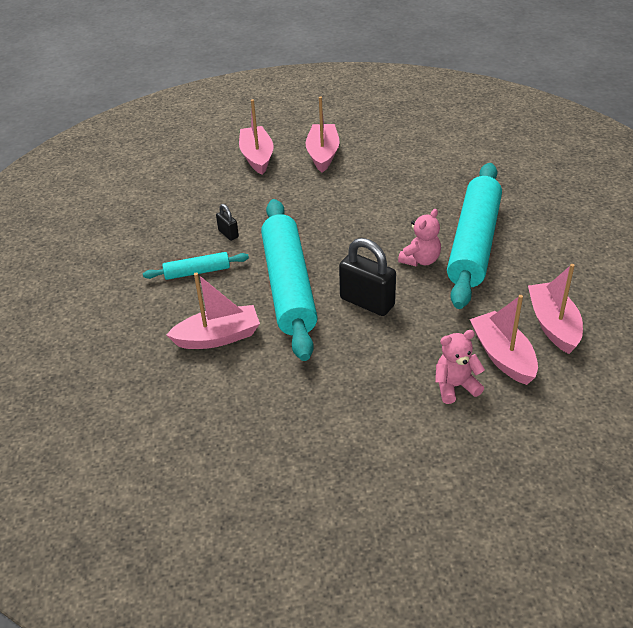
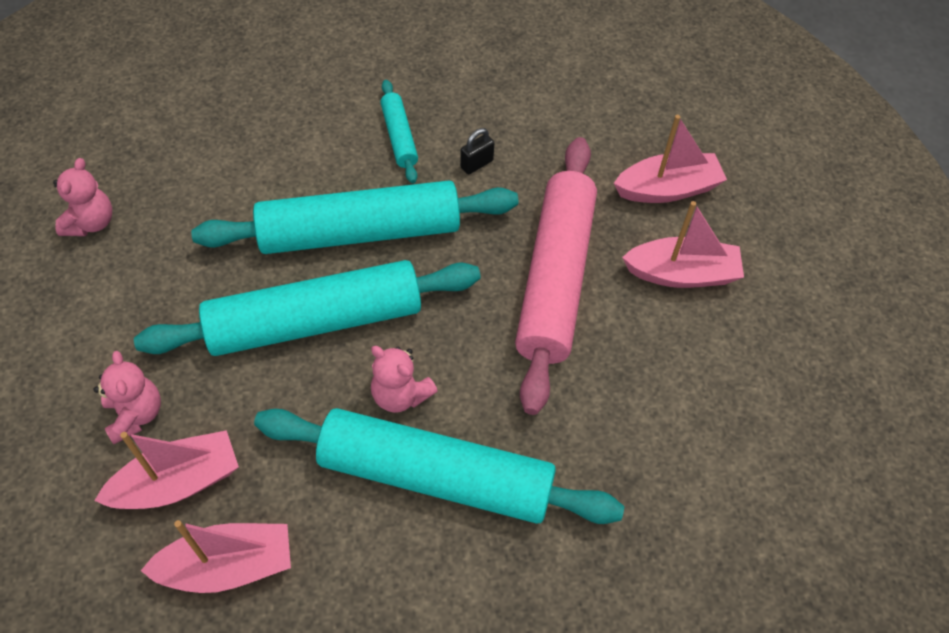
camera: 85 degrees right, 15 degrees up
pink boat [166,272,260,349] -> none
black padlock [339,238,396,316] -> turquoise rolling pin [134,260,481,356]
none -> pink teddy bear [53,158,112,236]
none -> pink rolling pin [515,137,597,415]

